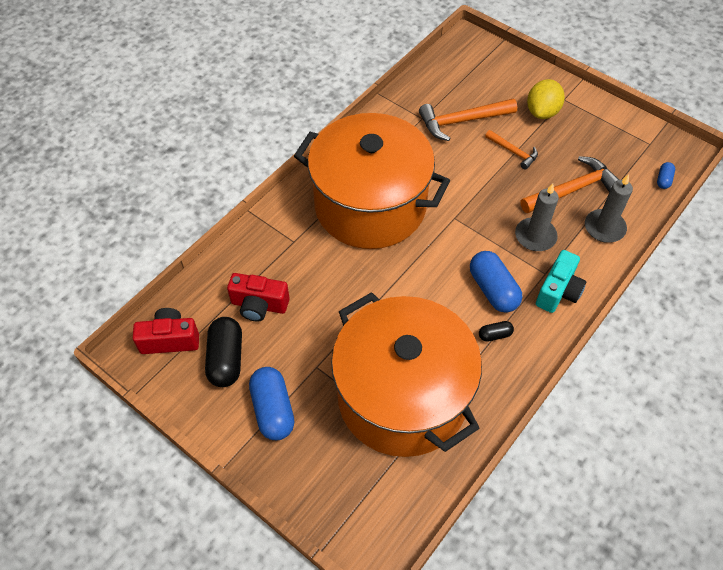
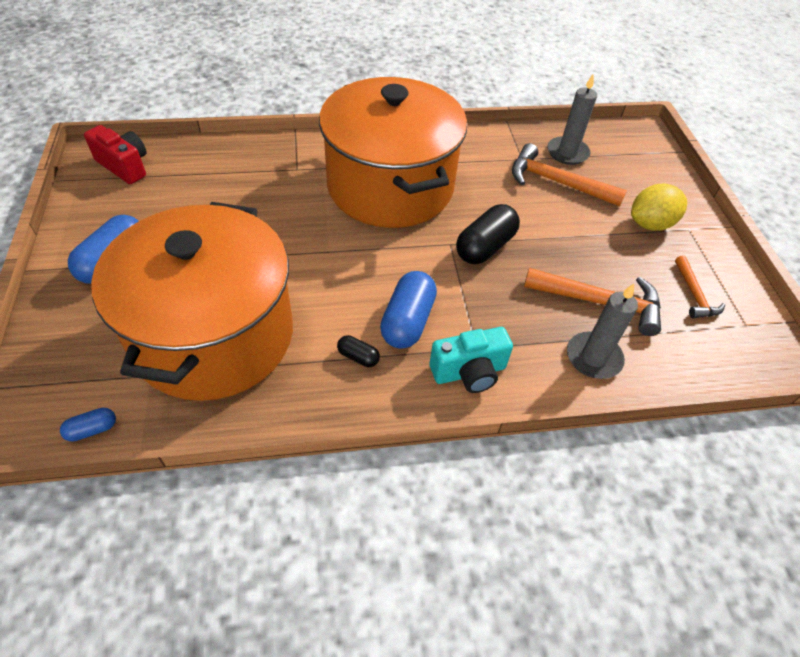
camera: 40 degrees right, 5 degrees down
black capsule [205,317,242,387] -> black capsule moved to [456,204,520,264]
red camera [227,273,290,322] -> none
orange hammer [485,130,538,170] -> orange hammer moved to [675,256,725,318]
grey candle [515,183,559,251] -> grey candle moved to [547,73,597,165]
blue capsule [657,162,675,189] -> blue capsule moved to [60,408,116,442]

